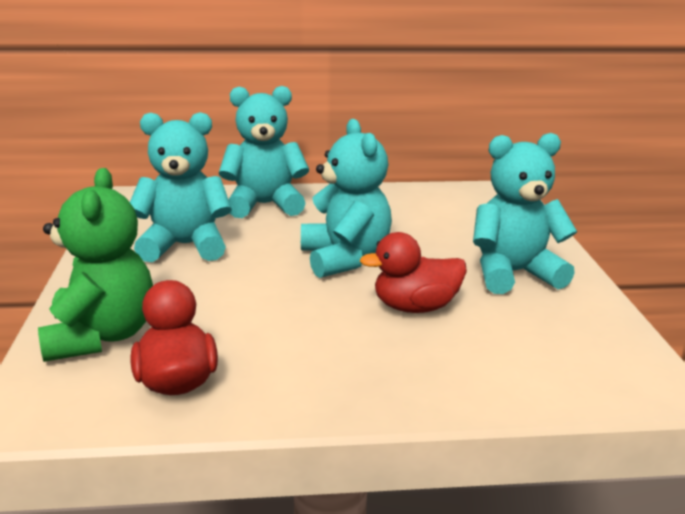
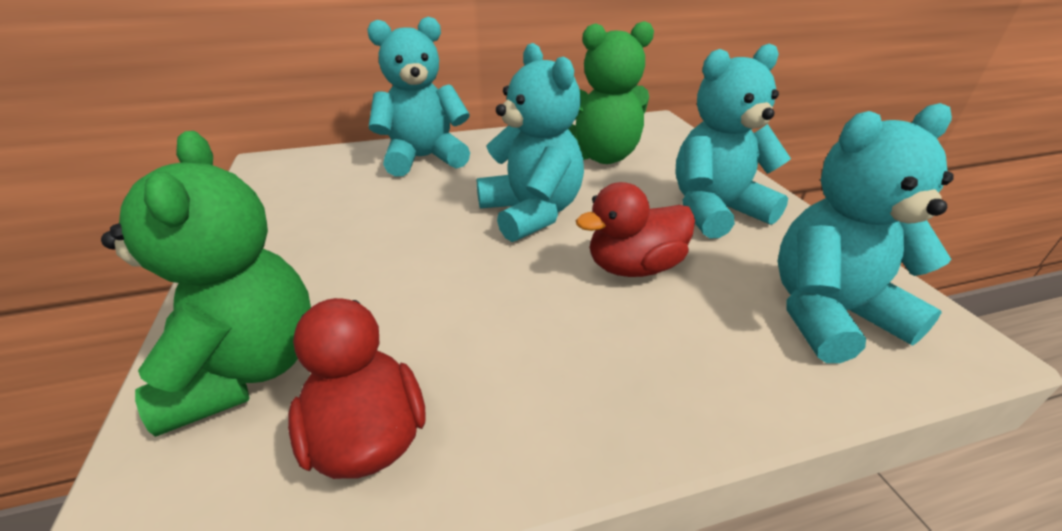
camera: 10 degrees left, 10 degrees up
turquoise teddy bear [130,112,232,262] -> turquoise teddy bear moved to [778,103,954,363]
none -> green teddy bear [568,21,654,164]

